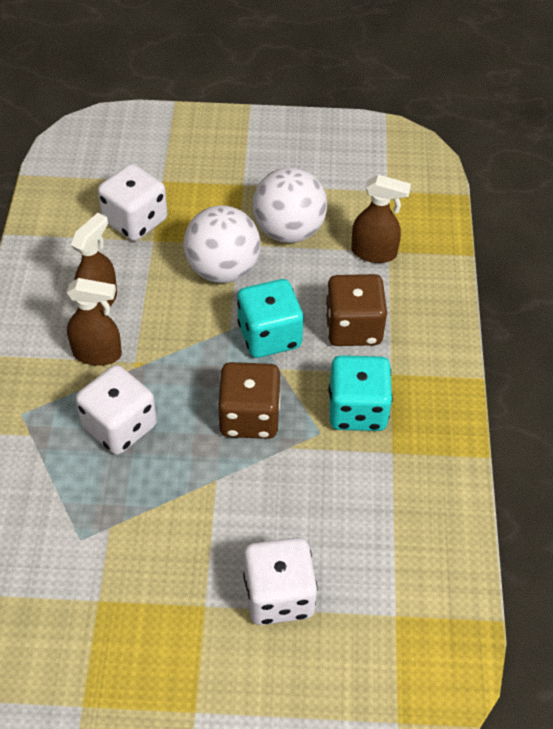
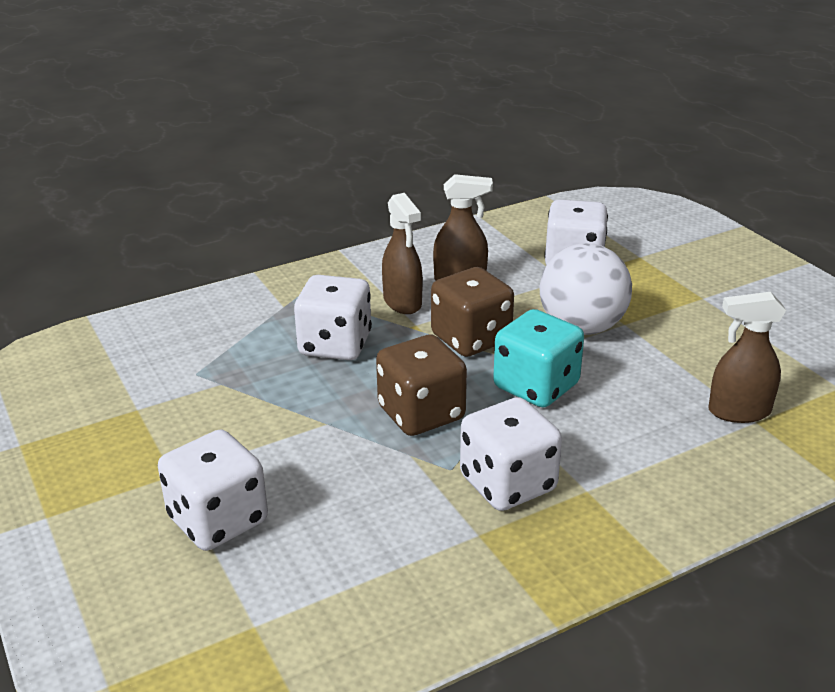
camera: 60 degrees right, 20 degrees down
white ball [252,167,327,243] -> none
brown dice [325,274,387,346] -> brown dice moved to [431,267,514,357]
turquoise dice [328,355,393,431] -> white dice [460,397,562,511]
brown spray bottle [351,175,411,263] -> brown spray bottle turned 105 degrees clockwise [708,292,786,423]

